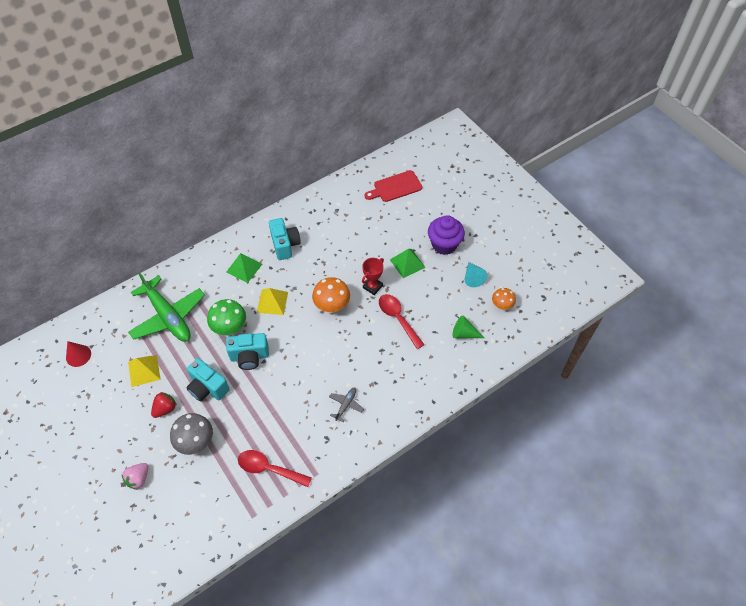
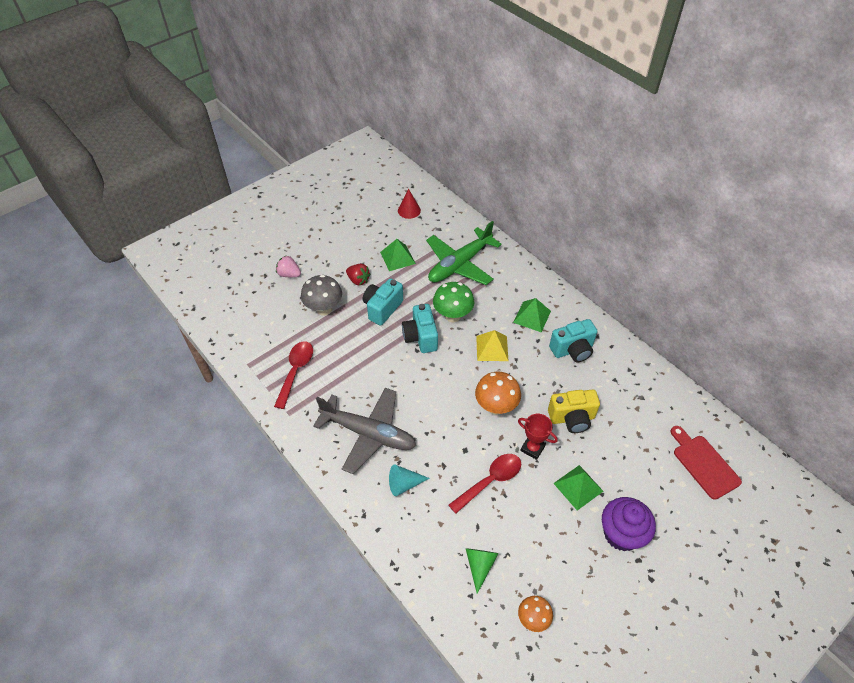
camera: 85 degrees right, 5 degrees down
yellow pyramid [128,355,161,387] -> green pyramid [380,239,416,271]
grey plane [329,388,364,422] -> grey plane [313,388,416,474], size x2.34
turquoise cone [465,262,487,287] -> turquoise cone moved to [389,464,430,496]
none -> yellow camera [548,390,600,433]

